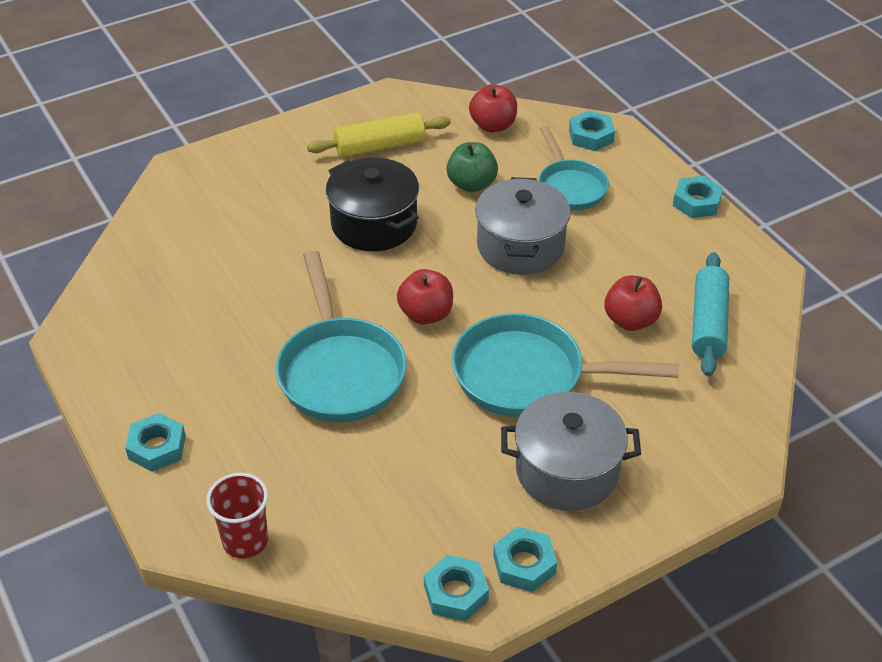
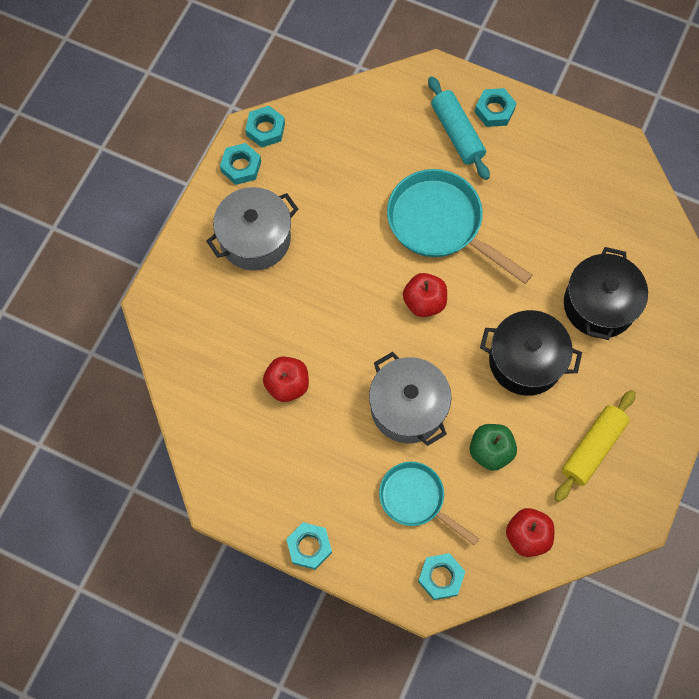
camera: 145 degrees right, 25 degrees up
red cup [206,473,268,559] -> none
turquoise pan [452,313,679,417] -> none
turquoise rolling pin [692,252,729,377] -> turquoise rolling pin moved to [428,76,490,180]
none -> black pot [564,247,648,340]

